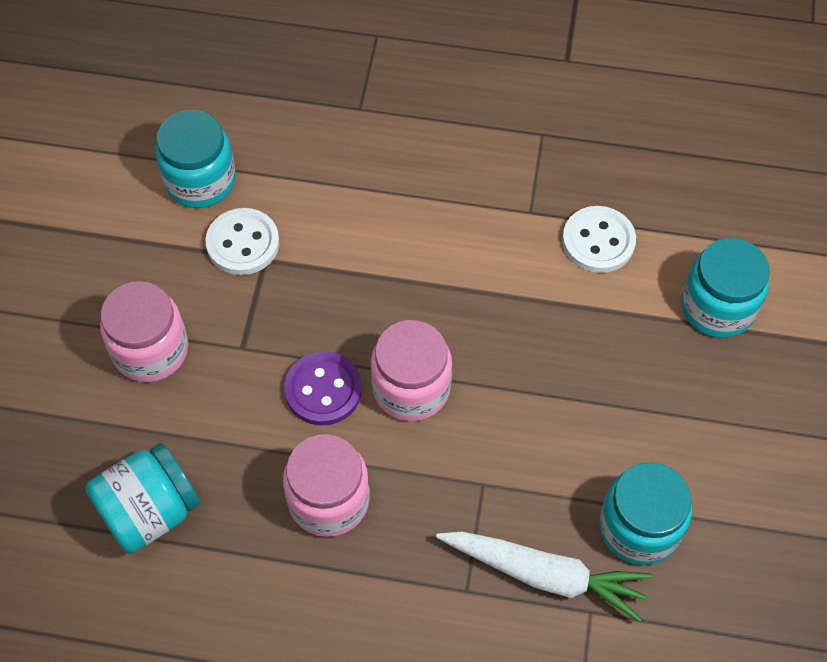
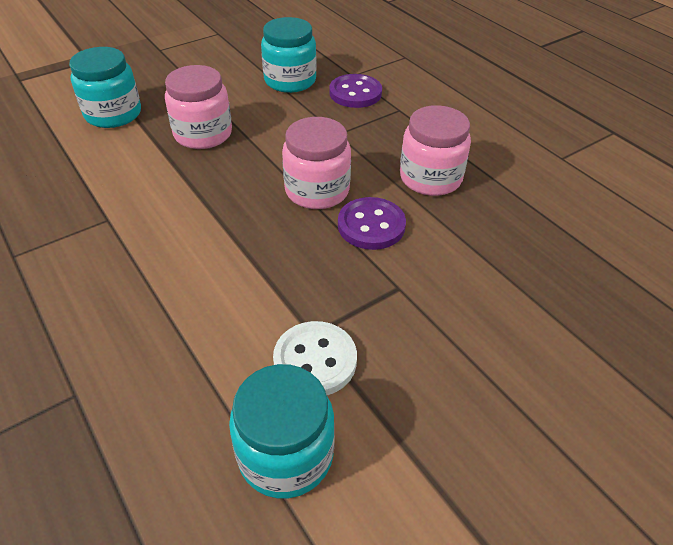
camera: 135 degrees left, 15 degrees down
turquoise jar [85,443,200,554] -> none
pink jar [100,281,188,382] -> pink jar moved to [165,65,232,149]
white carrot [436,532,652,622] -> purple button [329,74,382,108]
white button [562,206,636,273] -> none

